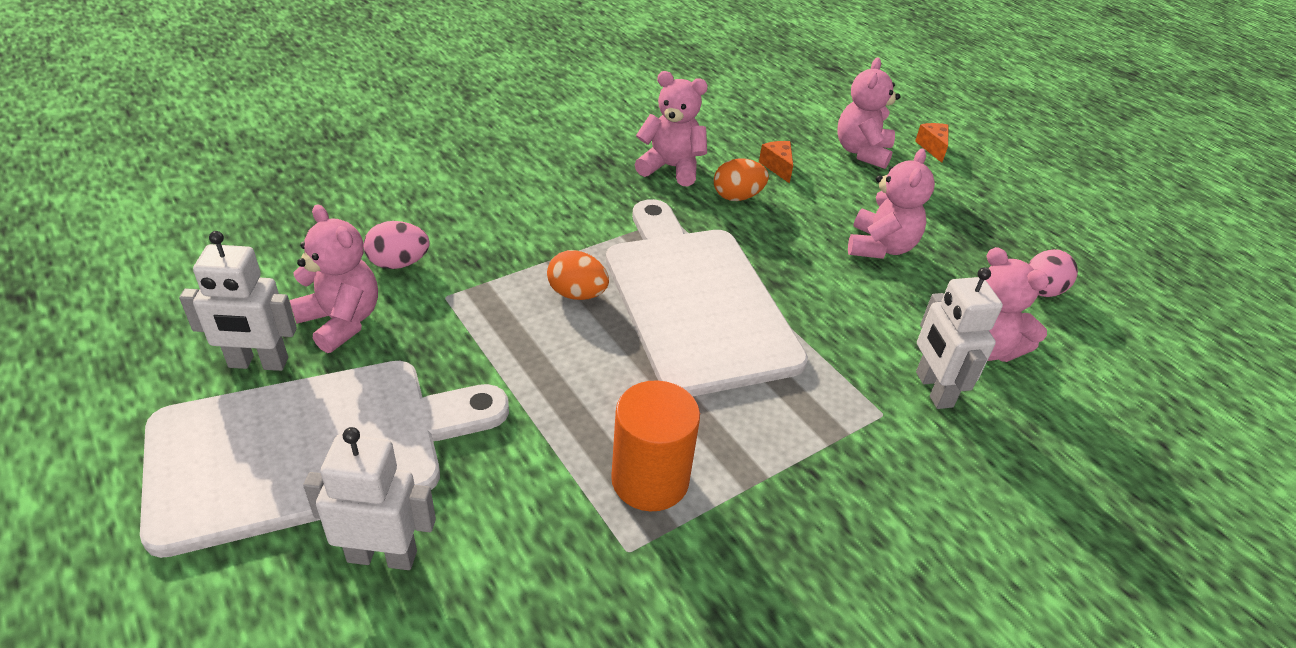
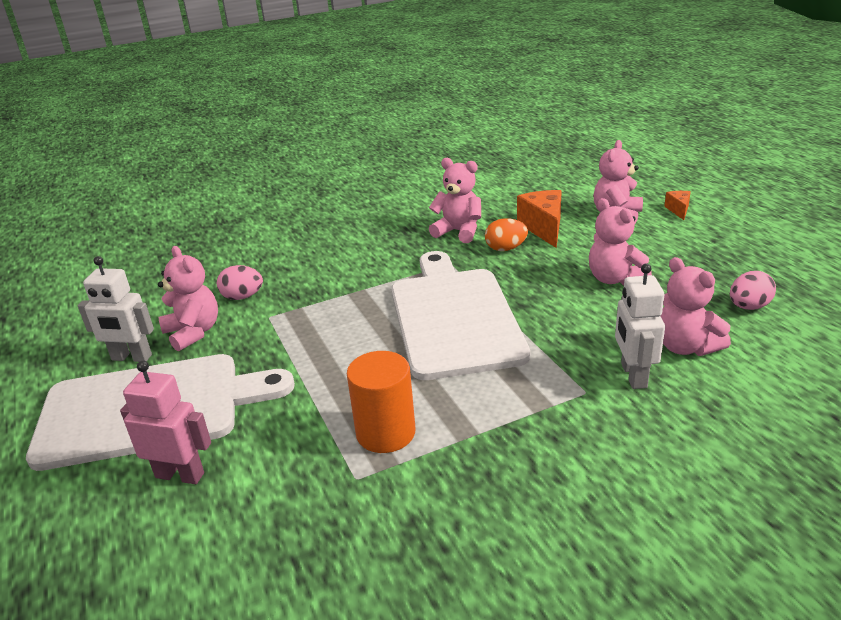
camera: 15 degrees right, 10 degrees down
white robot [303,427,436,570] -> pink robot [120,361,211,484]
orange egg [547,250,609,300] -> none
orange cheese [759,141,793,184] -> orange cheese [517,190,562,248], size x1.87
pink teddy bear [848,148,935,259] -> pink teddy bear turned 120 degrees clockwise [589,198,652,286]

